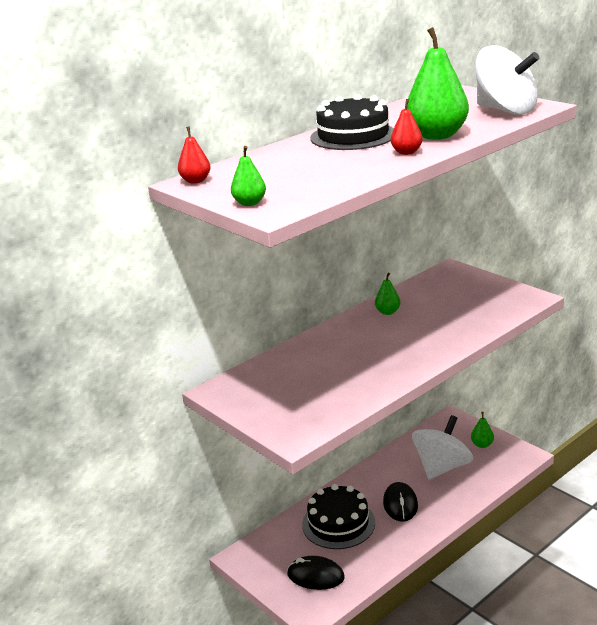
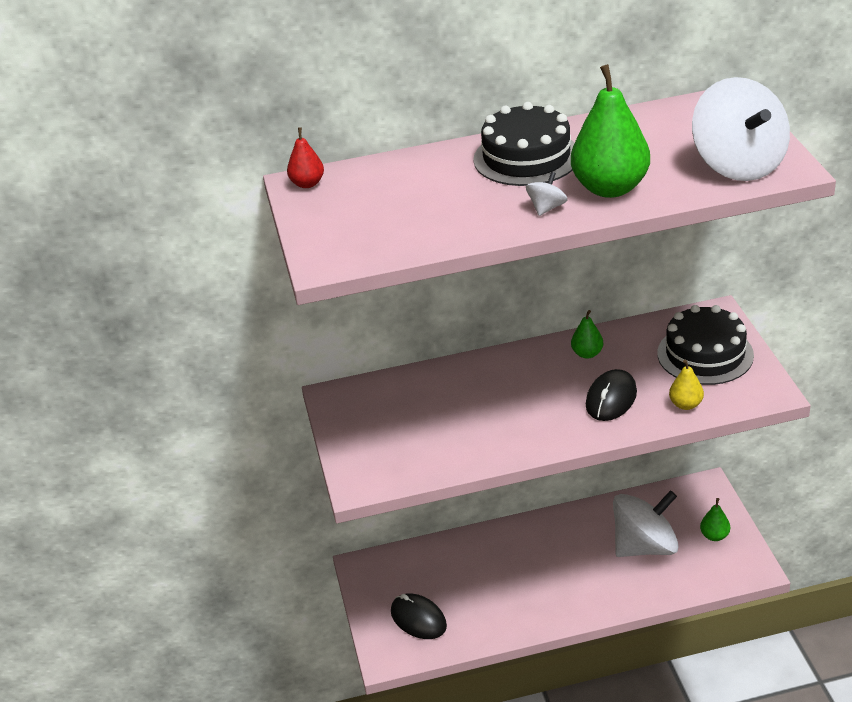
camera: 30 degrees right, 10 degrees up
green pear [231,146,266,206] -> none
black cake [302,484,375,549] -> black cake moved to [657,305,754,385]
black mouse [383,482,418,522] -> black mouse moved to [586,369,637,421]
red pear [391,99,423,155] -> white spinning top [526,172,568,216]
none -> yellow pear [669,360,704,410]

